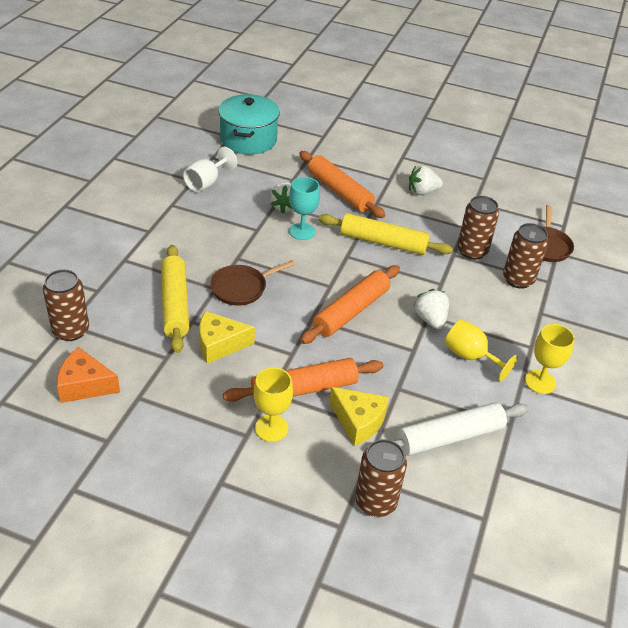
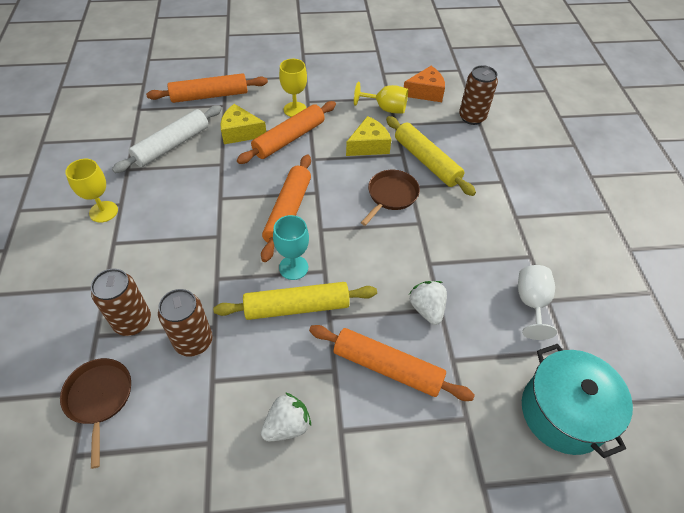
camera: 155 degrees right, 10 degrees up
turquoise goblet [289,177,320,240] -> turquoise goblet moved to [273,215,309,280]
brown can [355,439,407,517] -> orange rolling pin [146,73,268,103]
white strawberry [414,289,449,329] -> none
yellow goblet [445,319,518,382] -> yellow goblet moved to [354,82,408,113]

